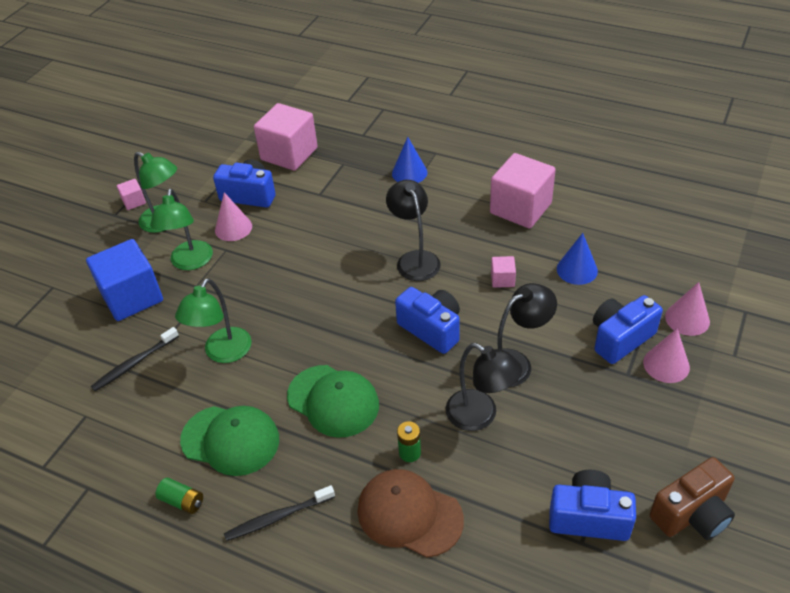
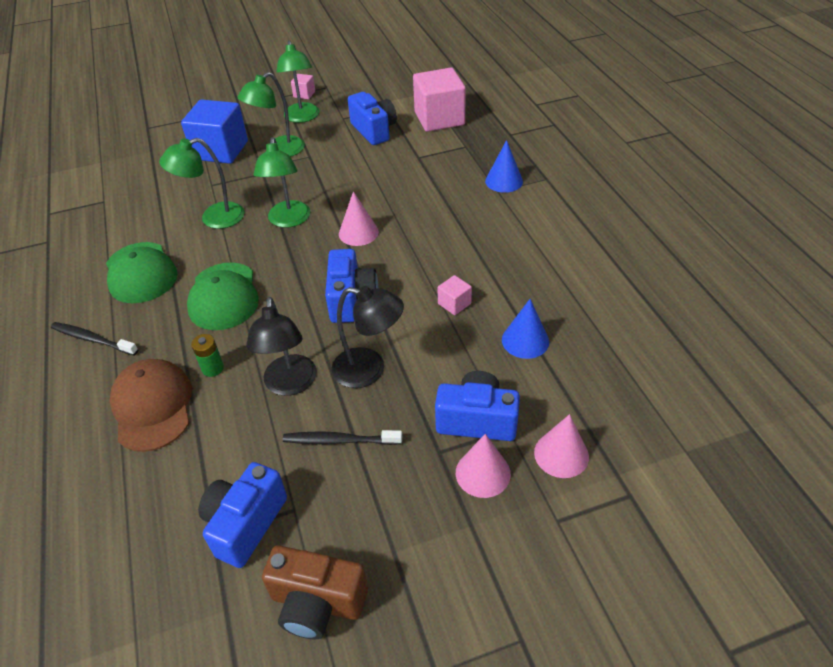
camera: 45 degrees right, 0 degrees up
black toothbrush [91,327,179,391] -> black toothbrush moved to [283,430,402,445]
green battery [155,478,203,514] -> none
pink cone [215,192,252,241] -> pink cone moved to [339,191,379,246]
black lamp [386,180,440,281] -> none
pink cube [490,153,556,228] -> none
blue camera [549,470,636,541] -> blue camera turned 120 degrees counterclockwise [198,462,287,568]
none -> green lamp [254,137,310,228]

